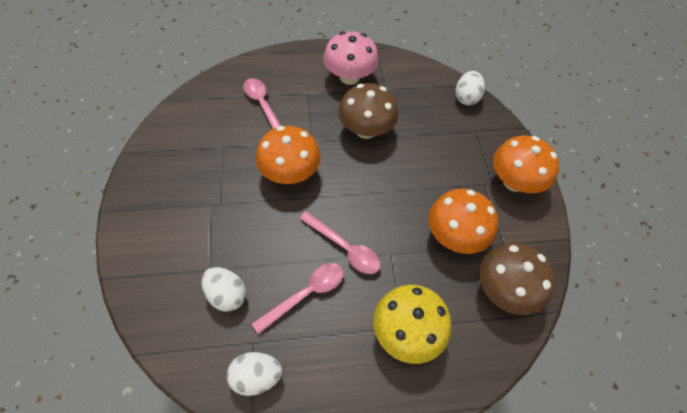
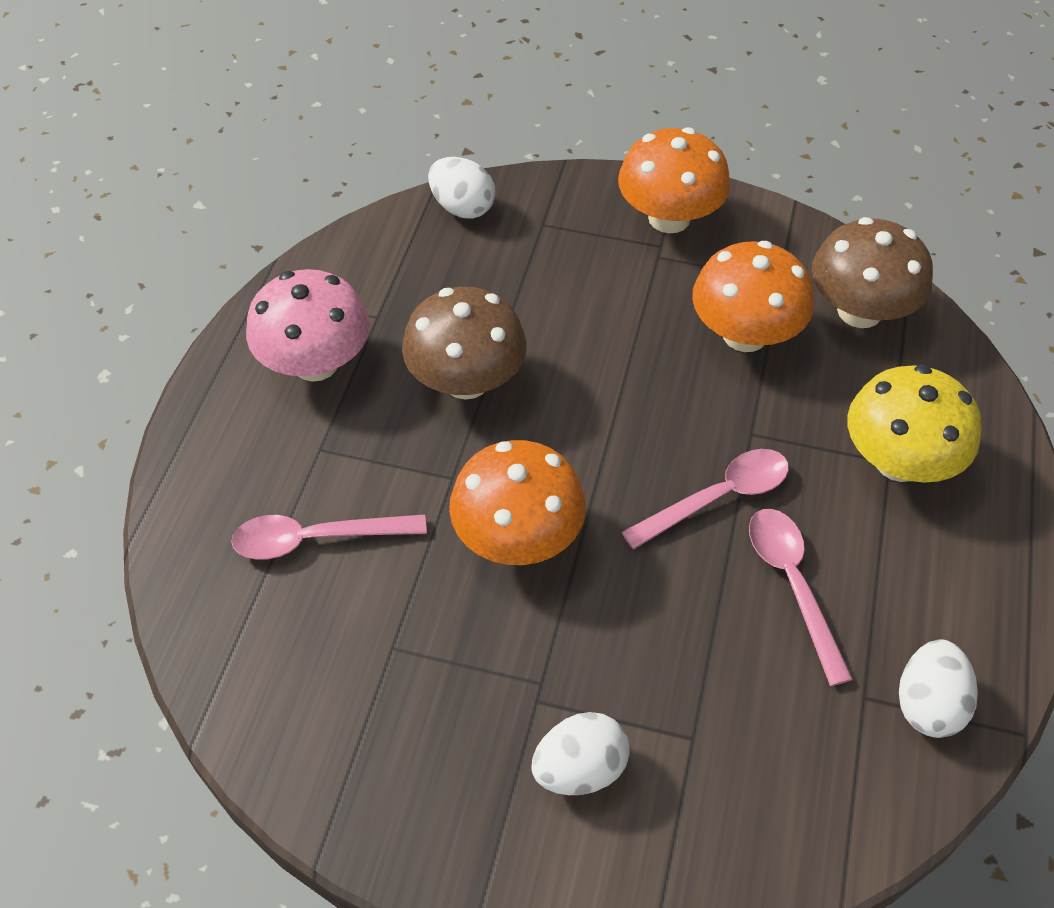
camera: 65 degrees left, 5 degrees down
white egg [201,267,246,312] -> white egg moved to [531,712,630,795]

